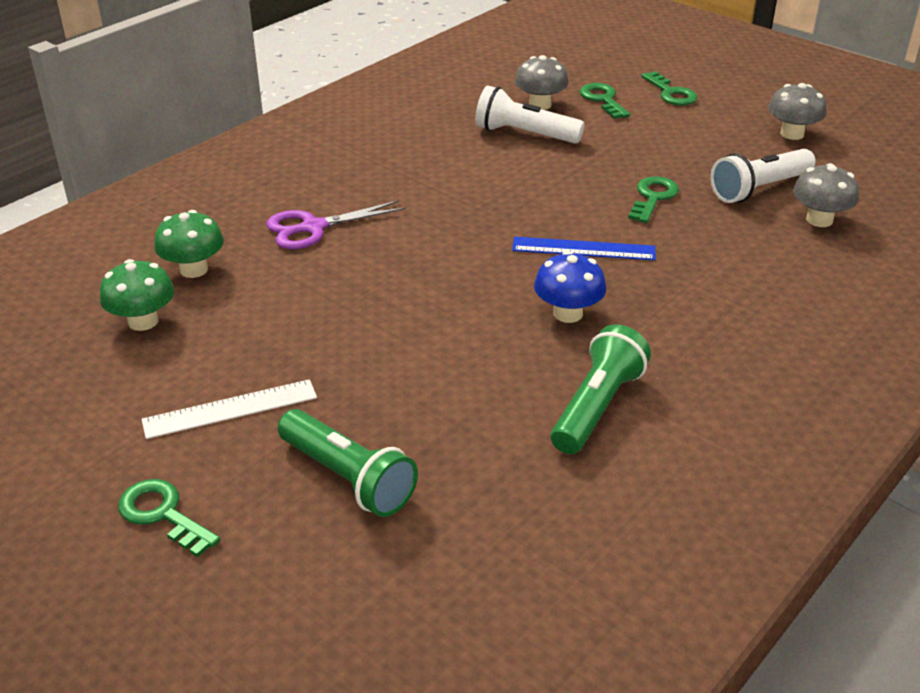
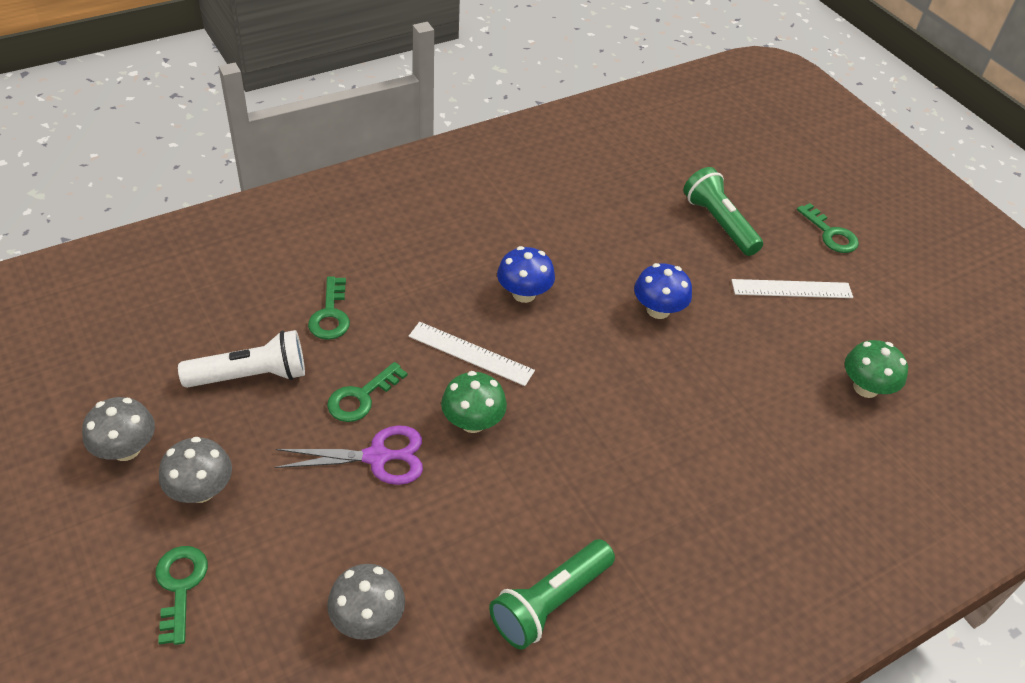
camera: 165 degrees left, 10 degrees up
green mushroom [154,210,224,278] -> green mushroom moved to [441,371,507,433]
purple scissors [266,200,406,249] -> purple scissors moved to [274,425,423,485]
white flashlight [475,86,585,144] -> none
blue ruler [512,237,656,261] -> white ruler [409,322,535,386]
green flashlight [551,324,651,454] -> green flashlight moved to [489,539,615,650]
green key [580,83,630,119] -> green key moved to [308,277,350,340]
grey mushroom [793,163,859,227] -> grey mushroom moved to [159,437,232,503]
none -> blue mushroom [634,263,692,319]

